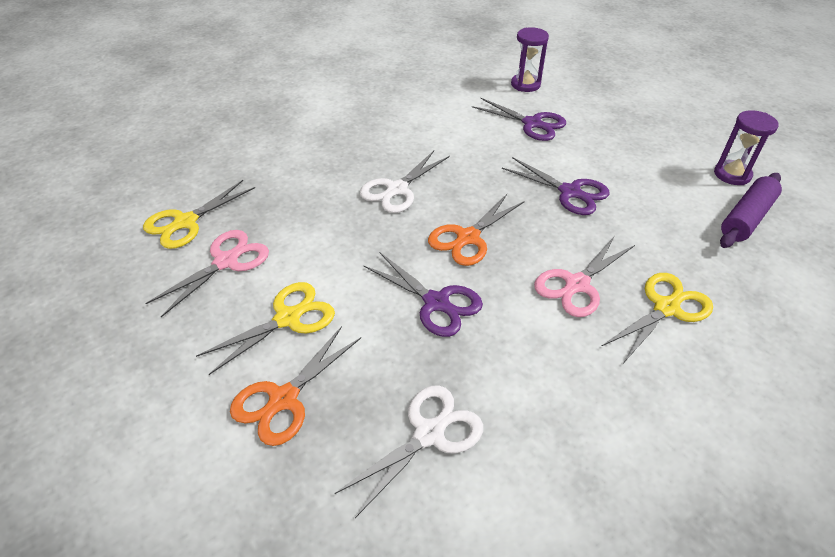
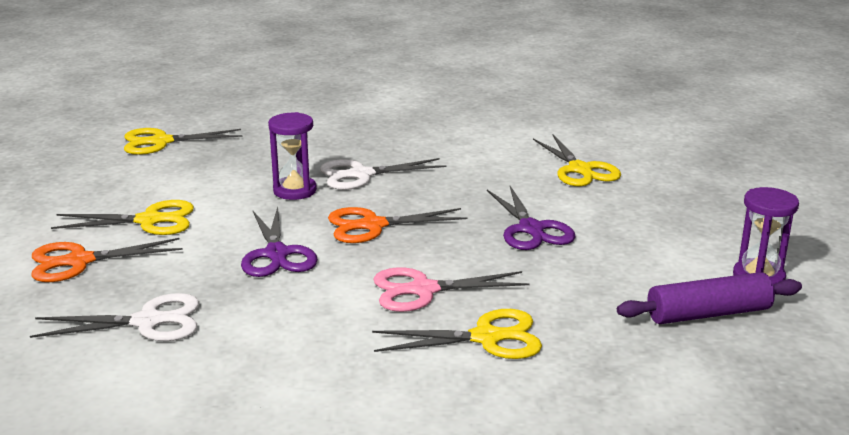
camera: 35 degrees right, 20 degrees down
pink scissors [145,230,269,317] -> none
purple scissors [472,98,566,141] -> yellow scissors [533,135,621,186]
purple hourglass [511,27,549,92] -> purple hourglass moved to [268,112,317,200]

